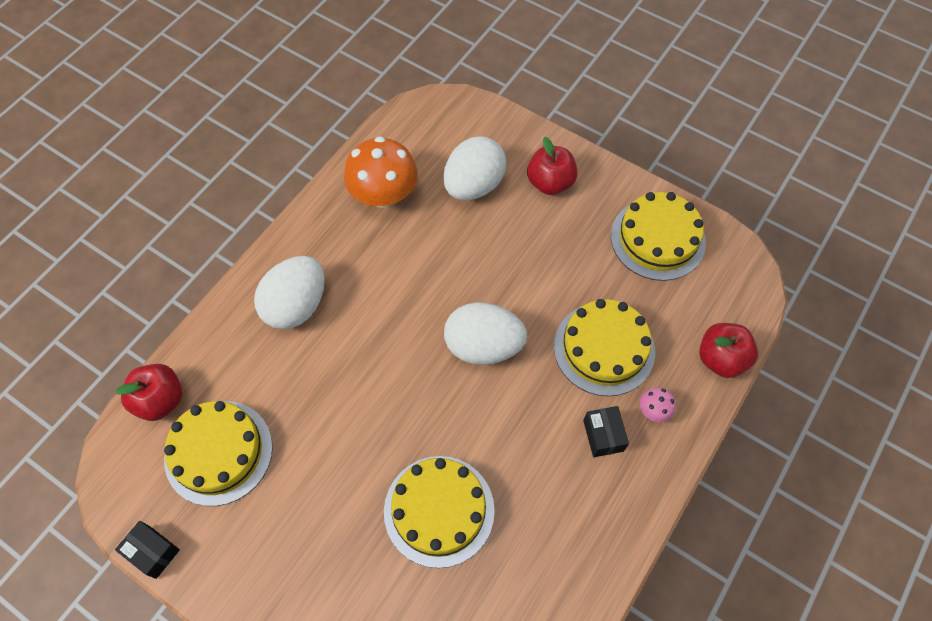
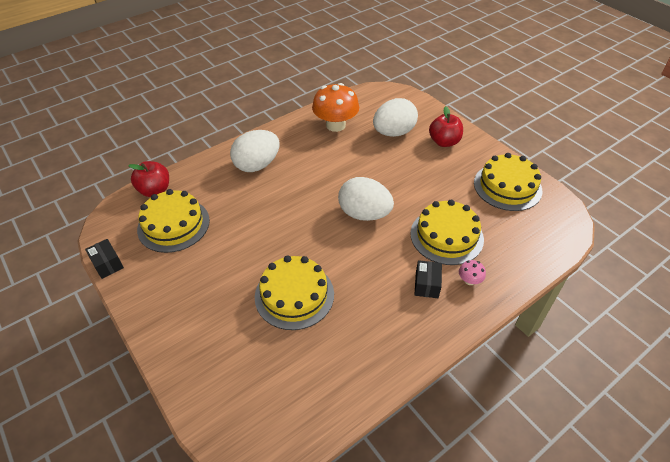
camera: 20 degrees right, 15 degrees down
red apple [699,323,758,378] -> none

